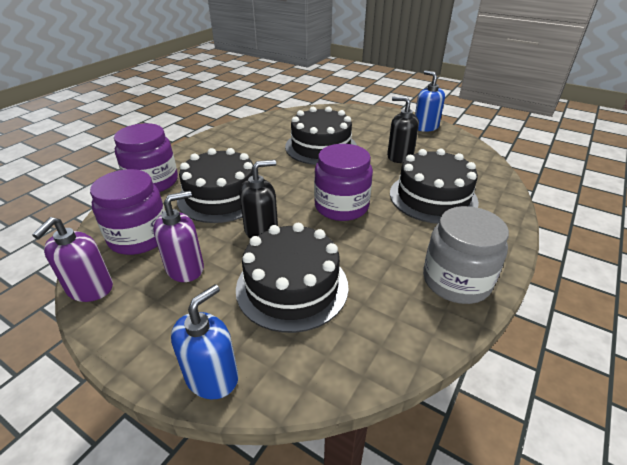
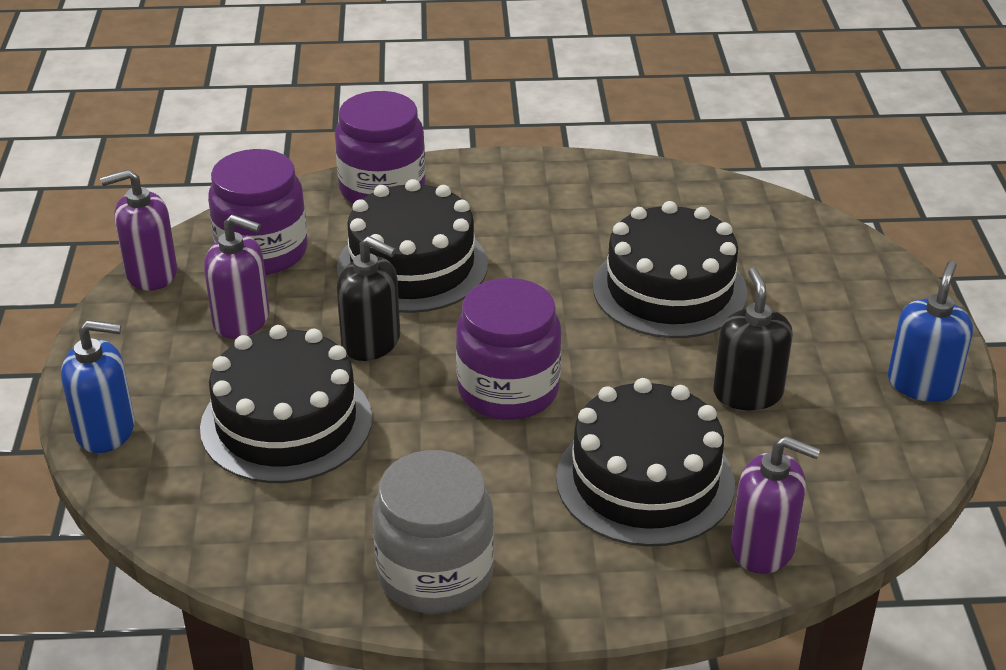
camera: 55 degrees right, 0 degrees up
none -> purple soap dispenser [731,436,820,574]

